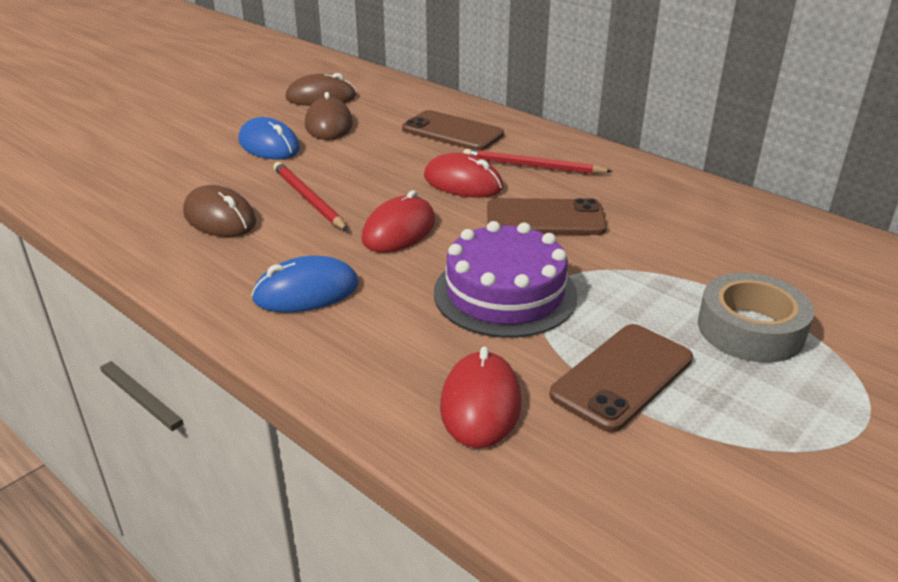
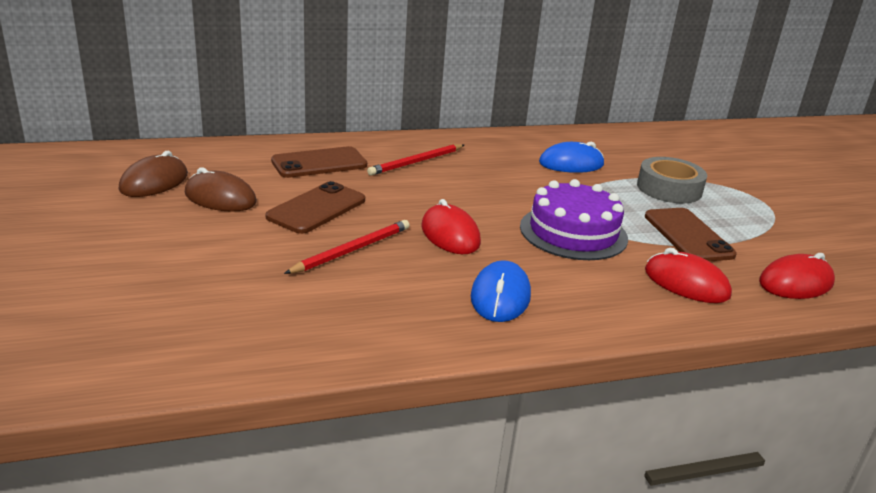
camera: 60 degrees left, 5 degrees down
brown mouse [183,185,256,237] -> none
blue mouse [238,117,300,160] -> blue mouse moved to [539,142,604,173]
red pencil [273,162,348,231] -> red pencil turned 135 degrees clockwise [284,220,410,274]
red mouse [424,153,503,198] -> red mouse moved to [759,253,835,299]
brown phone [487,198,607,235] -> brown phone moved to [265,181,365,234]

